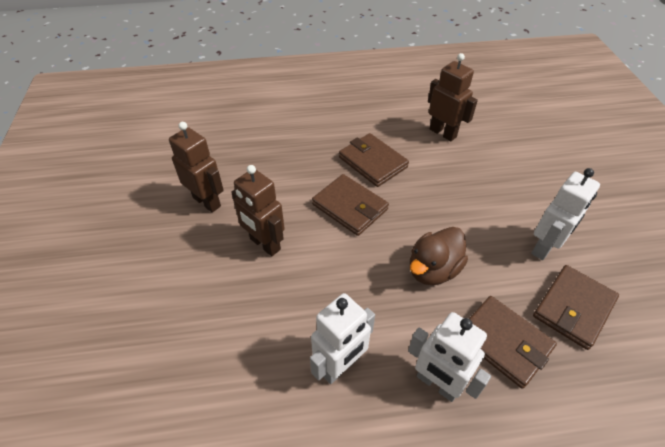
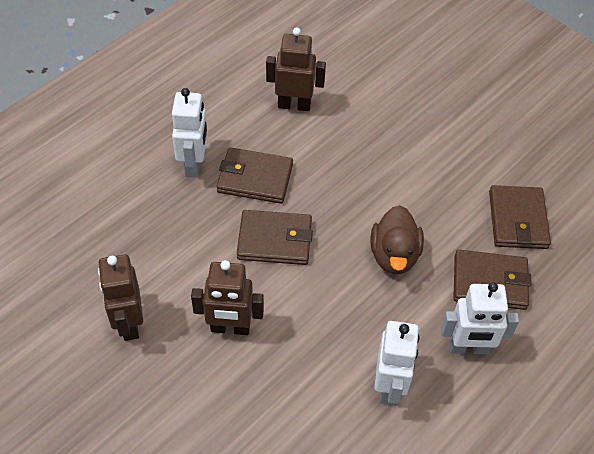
camera: 40 degrees left, 5 degrees up
brown robot [169,122,224,213] -> brown robot turned 105 degrees counterclockwise [98,254,143,341]
white robot [531,168,600,260] -> white robot moved to [172,88,208,178]

